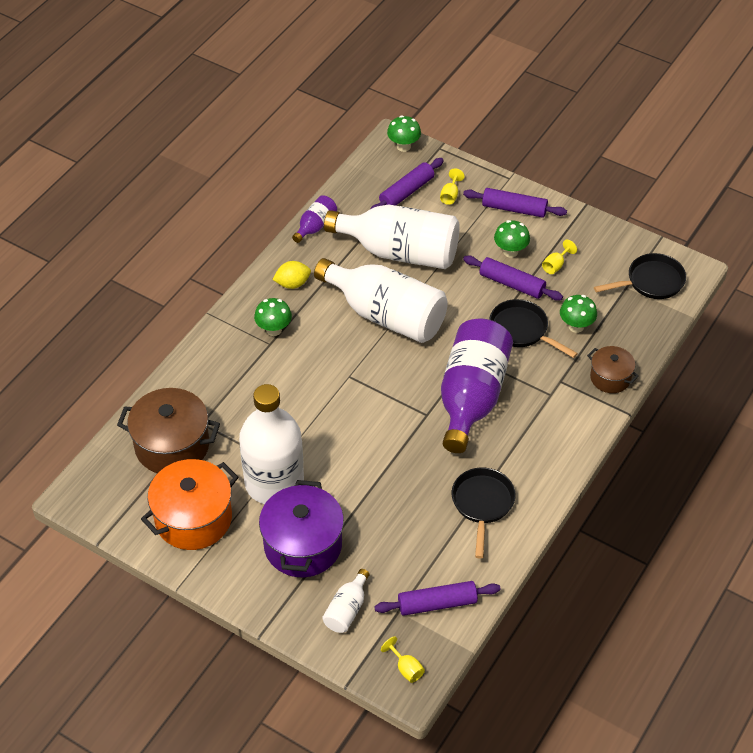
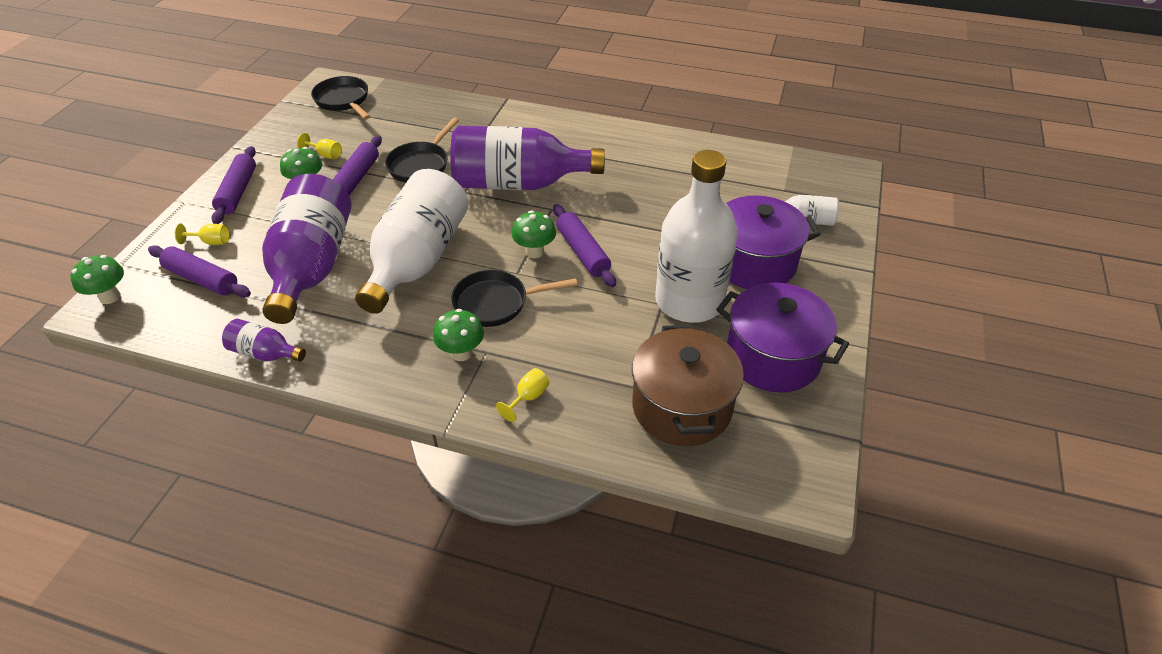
camera: 105 degrees left, 5 degrees down
orange pot [141,459,239,550] -> purple pot [716,283,849,392]
yellow lemon [272,261,311,289] -> none
white bottle [324,205,460,269] -> purple bottle [262,174,351,324]
purple rolling pin [374,581,501,616] -> purple rolling pin moved to [553,204,616,287]
yellow goblet [381,636,425,683] -> yellow goblet moved to [496,368,550,422]
black pan [452,467,516,559] -> black pan moved to [451,270,578,327]
green mushroom [560,295,597,333] -> green mushroom moved to [511,210,556,258]
brown pot [587,346,639,393] -> none

